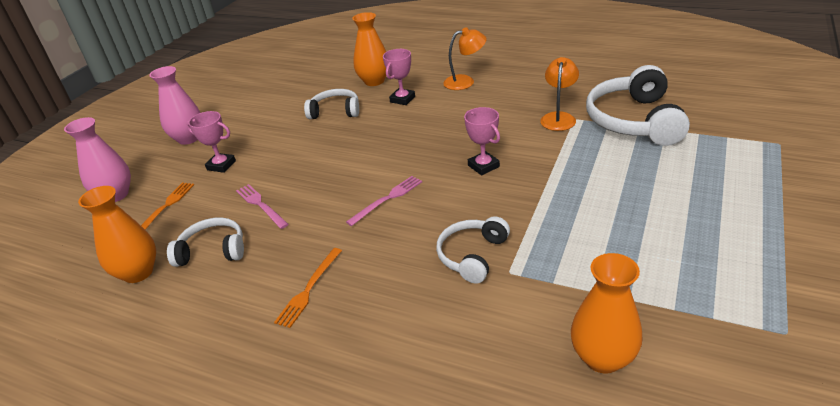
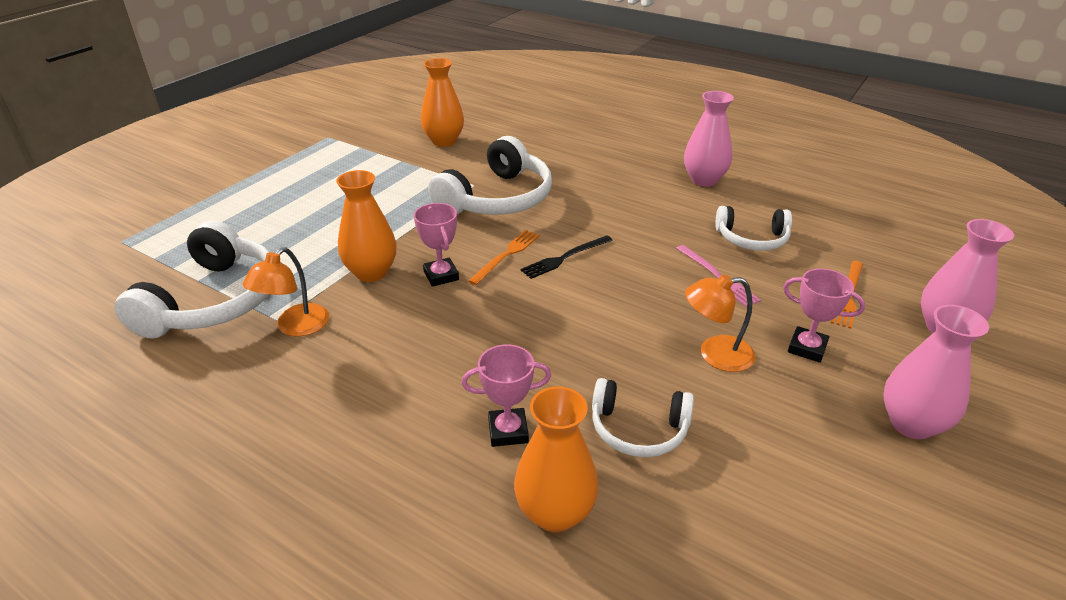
camera: 175 degrees left, 0 degrees up
orange vase [78,186,156,283] -> orange vase moved to [336,170,396,282]
orange fork [274,248,342,328] -> orange fork moved to [468,230,540,285]
pink fork [346,176,422,226] -> black fork [521,235,613,279]
pink trophy [383,49,415,105] -> pink trophy turned 45 degrees clockwise [461,344,551,447]
white headphones [436,216,510,284] -> white headphones [428,136,552,215], size x1.73
orange lamp [443,27,487,90] -> orange lamp moved to [685,274,756,372]
none -> pink vase [684,91,734,187]

